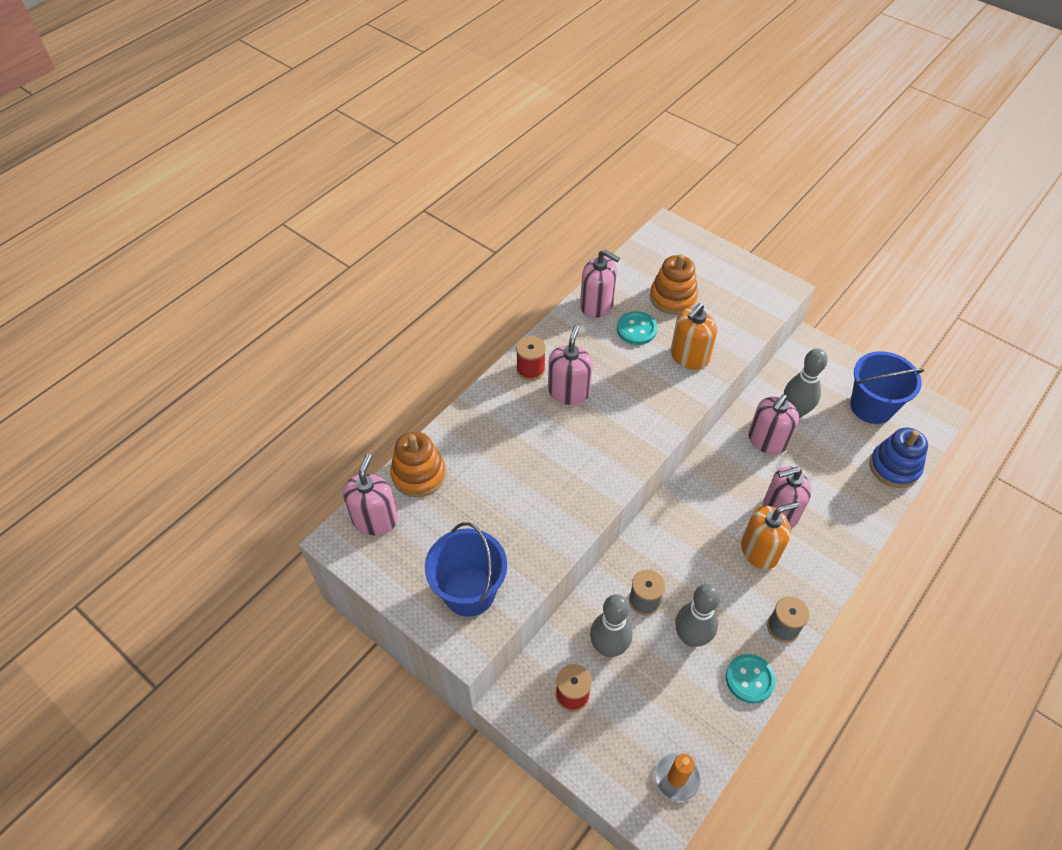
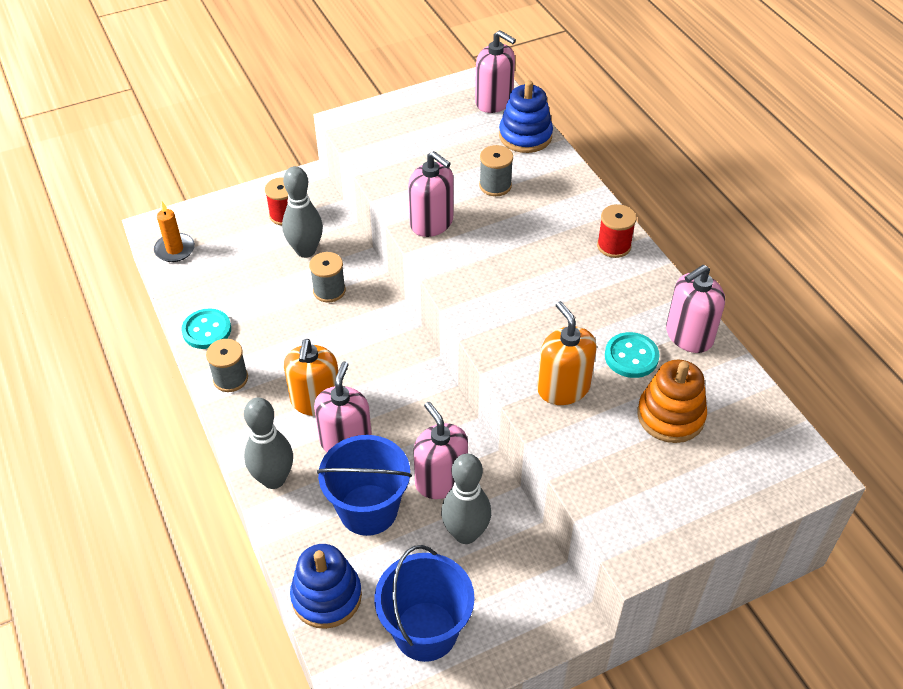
camera: 115 degrees right, 5 degrees down
orange stacking toy [390,431,446,497] -> blue stacking toy [499,80,553,153]
blue bucket [425,522,507,617] -> blue bucket moved to [317,435,412,536]
pink soap dispenser [548,325,593,405] -> pink soap dispenser moved to [408,151,453,237]
grey bowling pin [675,584,720,647] -> grey bowling pin moved to [244,397,293,489]
none -> grey spool [479,145,513,196]

